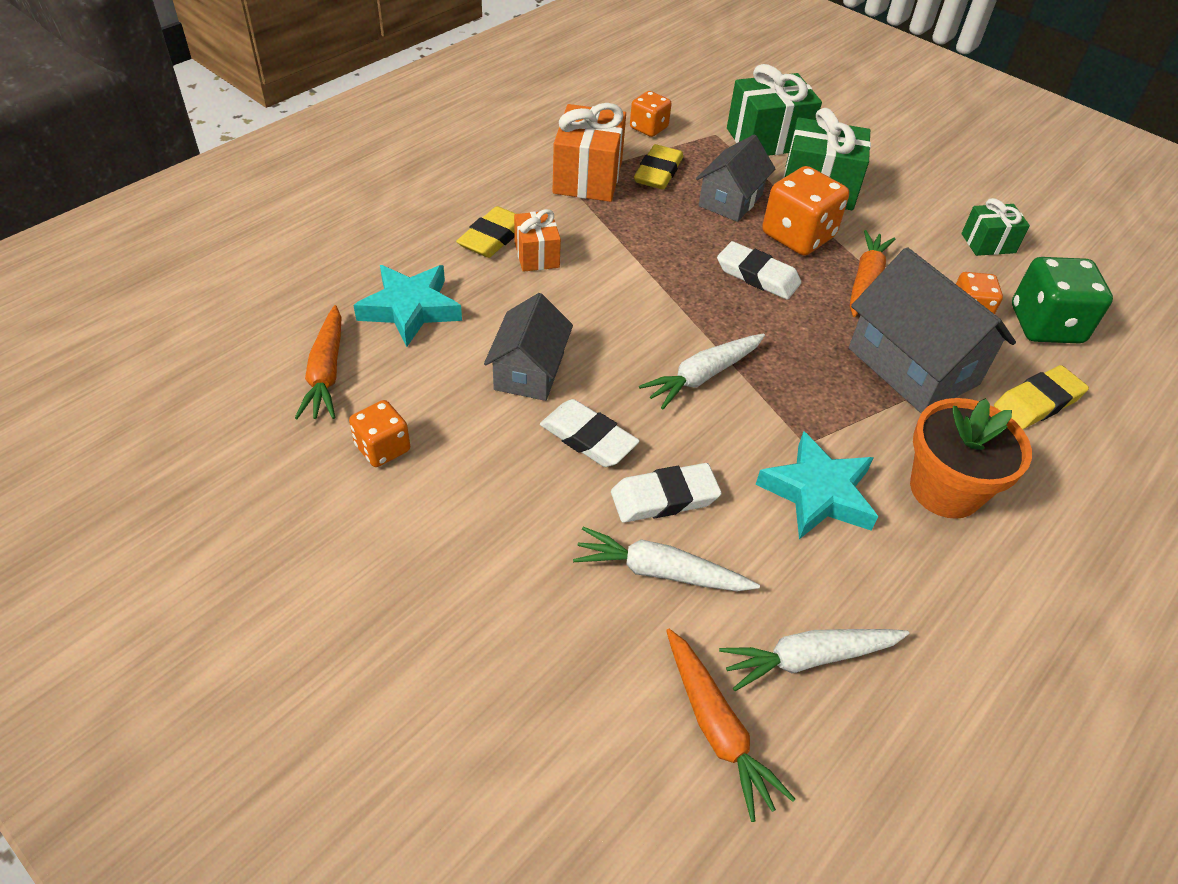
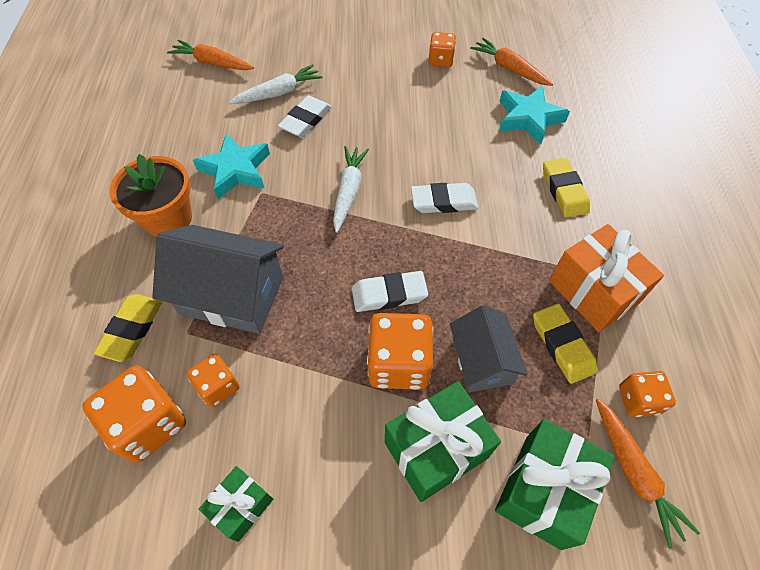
camera: 140 degrees right, 10 degrees up
grey house [484,293,573,401] -> none
orange gift [514,209,561,272] -> none
white eraser [540,399,640,467] -> white eraser moved to [411,183,478,213]
white carrot [719,629,909,691] -> none
orange carrot [850,230,895,317] -> orange carrot moved to [596,399,700,548]
green dice [1012,257,1113,343] -> orange dice [82,365,186,463]

